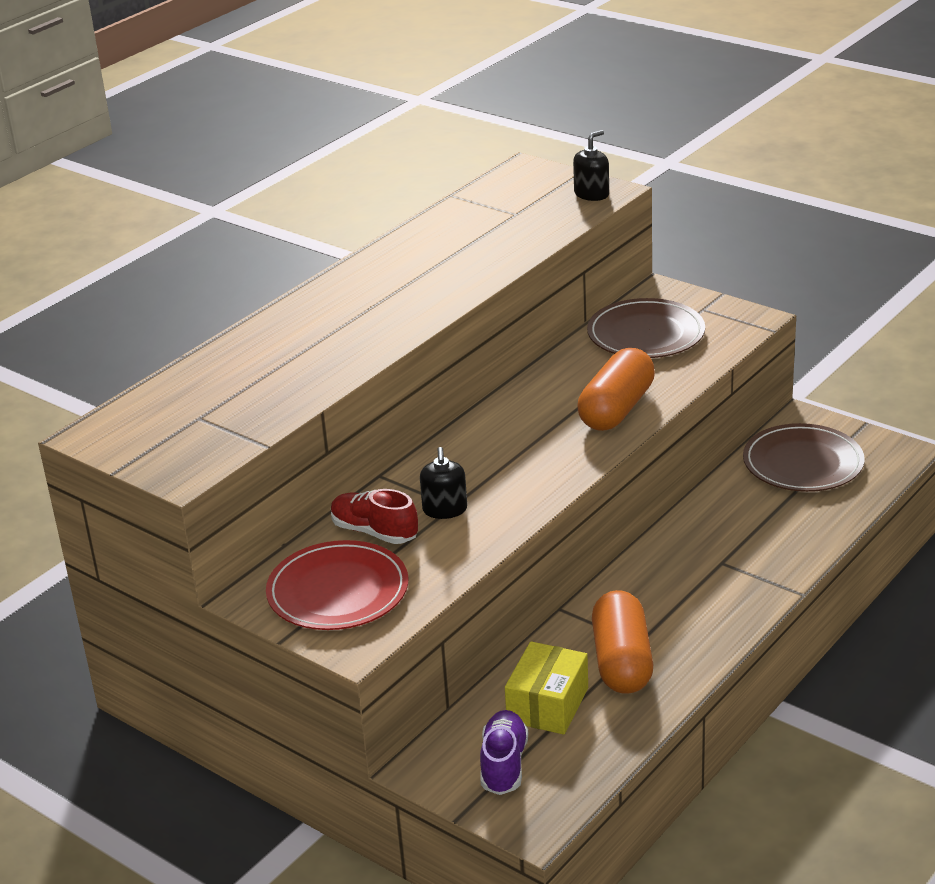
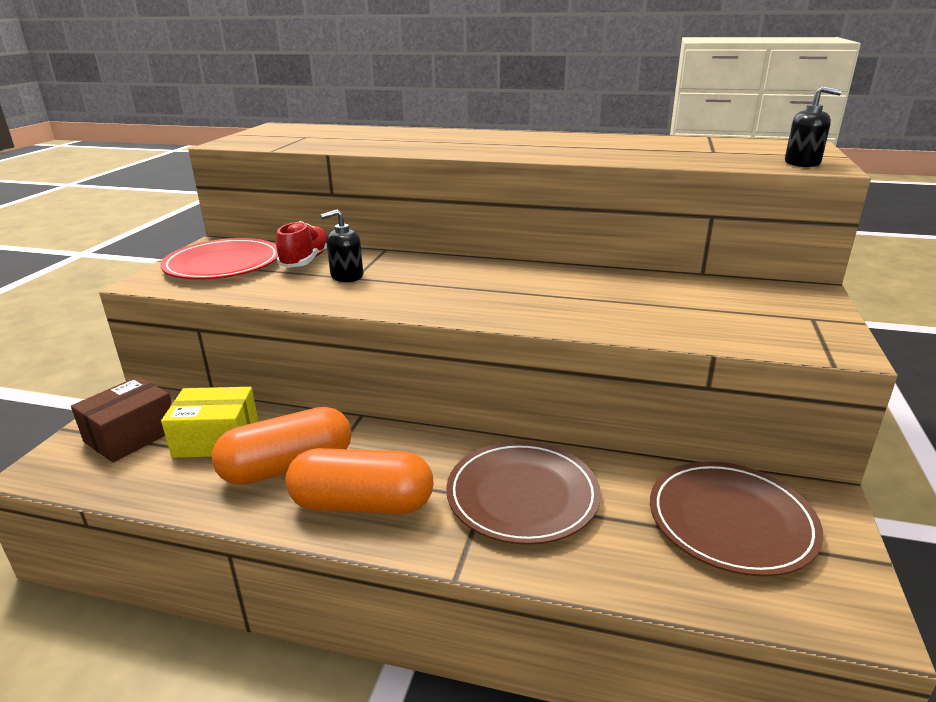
camera: 65 degrees right, 5 degrees down
purple shoe [480,710,528,795] -> brown box [71,376,172,462]
orange capsule [577,348,655,431] -> orange capsule moved to [285,448,433,514]
brown plate [587,298,705,358] -> brown plate moved to [446,441,601,545]

